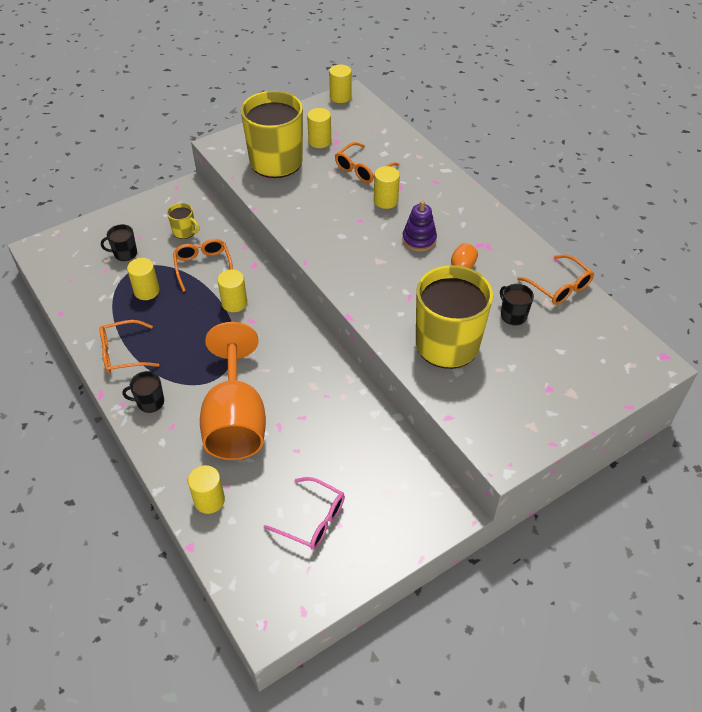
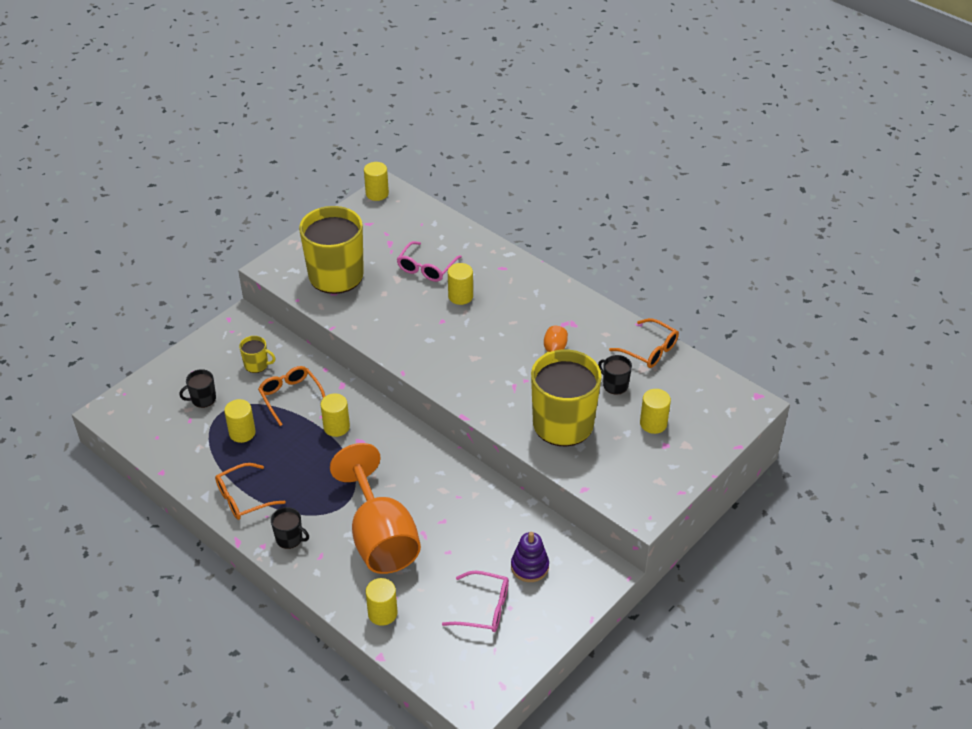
camera: 15 degrees left, 5 degrees down
black mug [122,371,164,413] -> black mug turned 135 degrees counterclockwise [271,507,309,549]
yellow cylinder [307,108,331,148] -> yellow cylinder moved to [640,389,671,434]
orange glasses [335,142,399,183] -> pink glasses [397,241,462,282]
purple stacking toy [402,200,437,251] -> purple stacking toy moved to [511,532,549,582]

